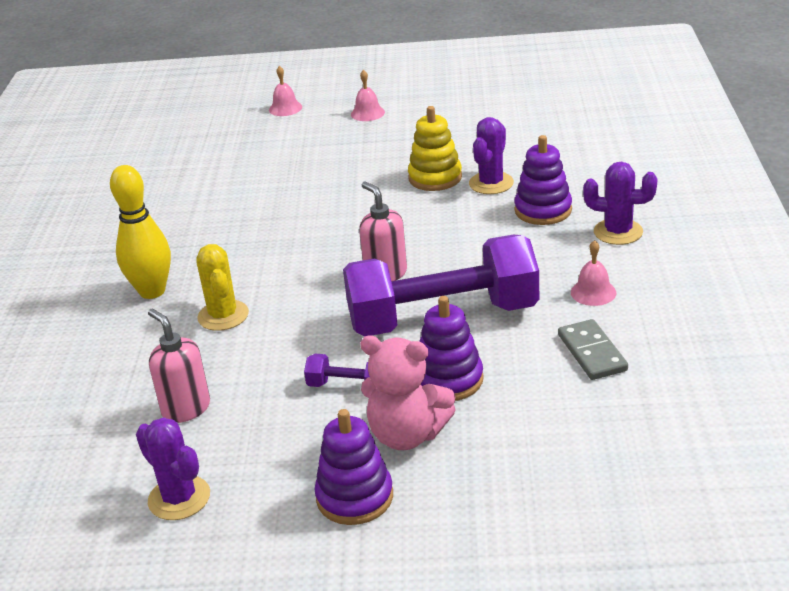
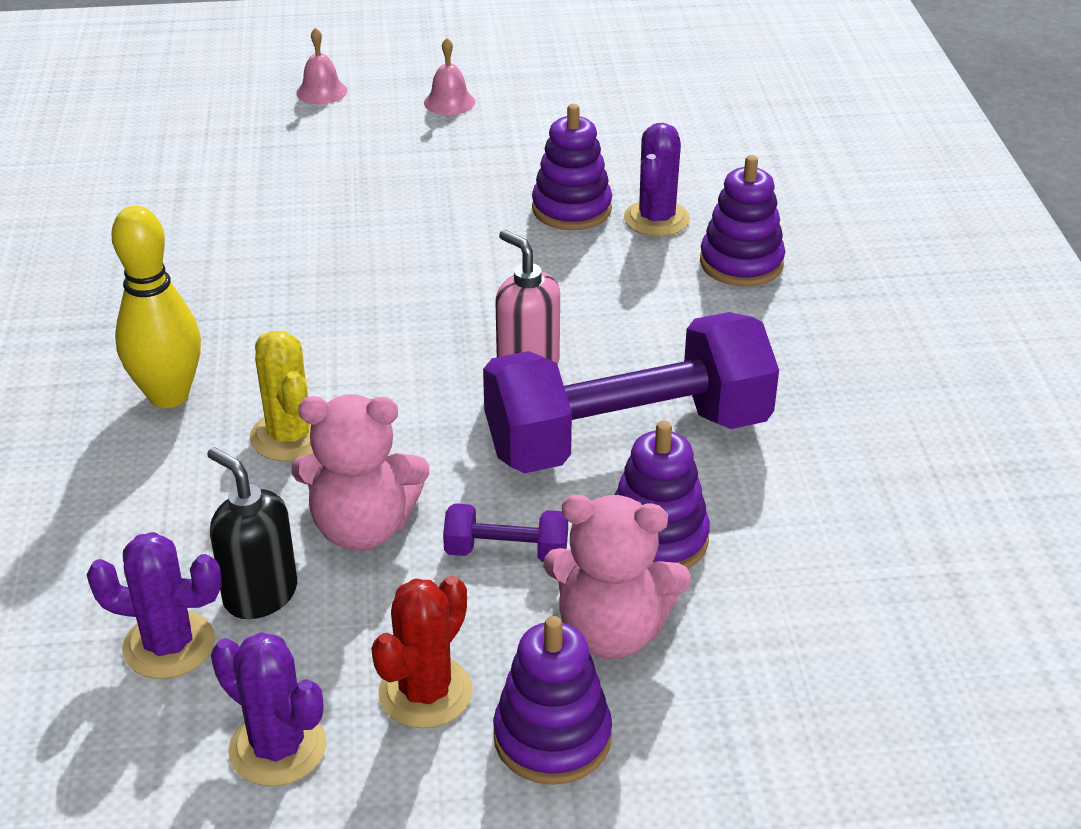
camera: 10 degrees left, 5 degrees up
pink soap dispenser [148,309,210,423] -> black soap dispenser [207,447,297,619]
yellow stacking toy [408,106,462,191] -> purple stacking toy [532,104,612,230]
grey domino [558,319,628,380] -> none
pink bell [571,240,616,306] -> none
purple cactus [583,162,657,245] -> purple cactus moved to [87,532,222,679]
none -> pink teddy bear [292,394,429,551]
none -> red cactus [371,576,473,729]

